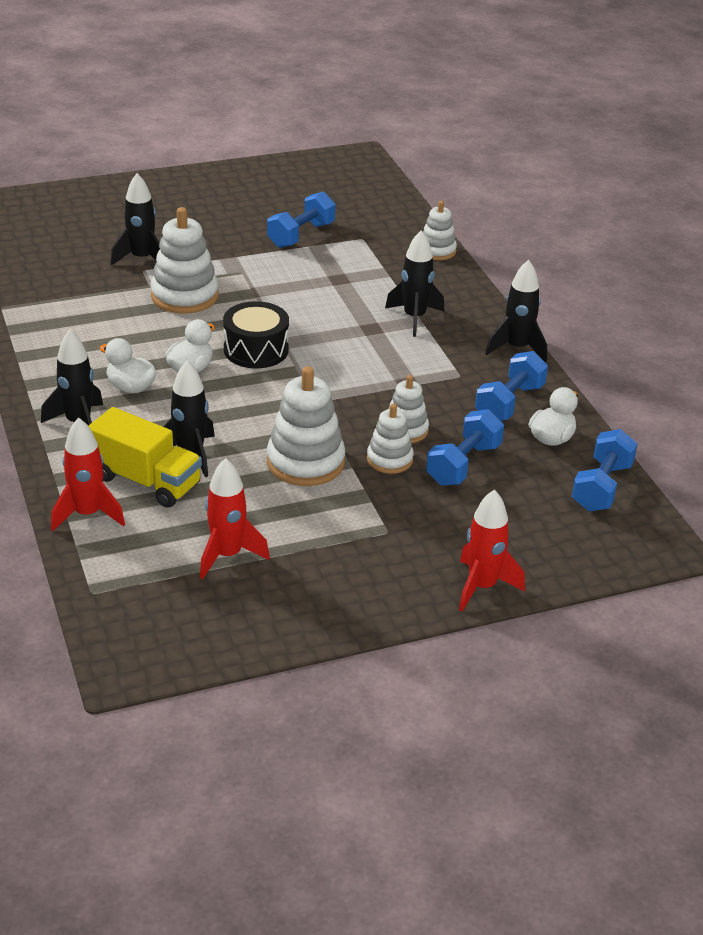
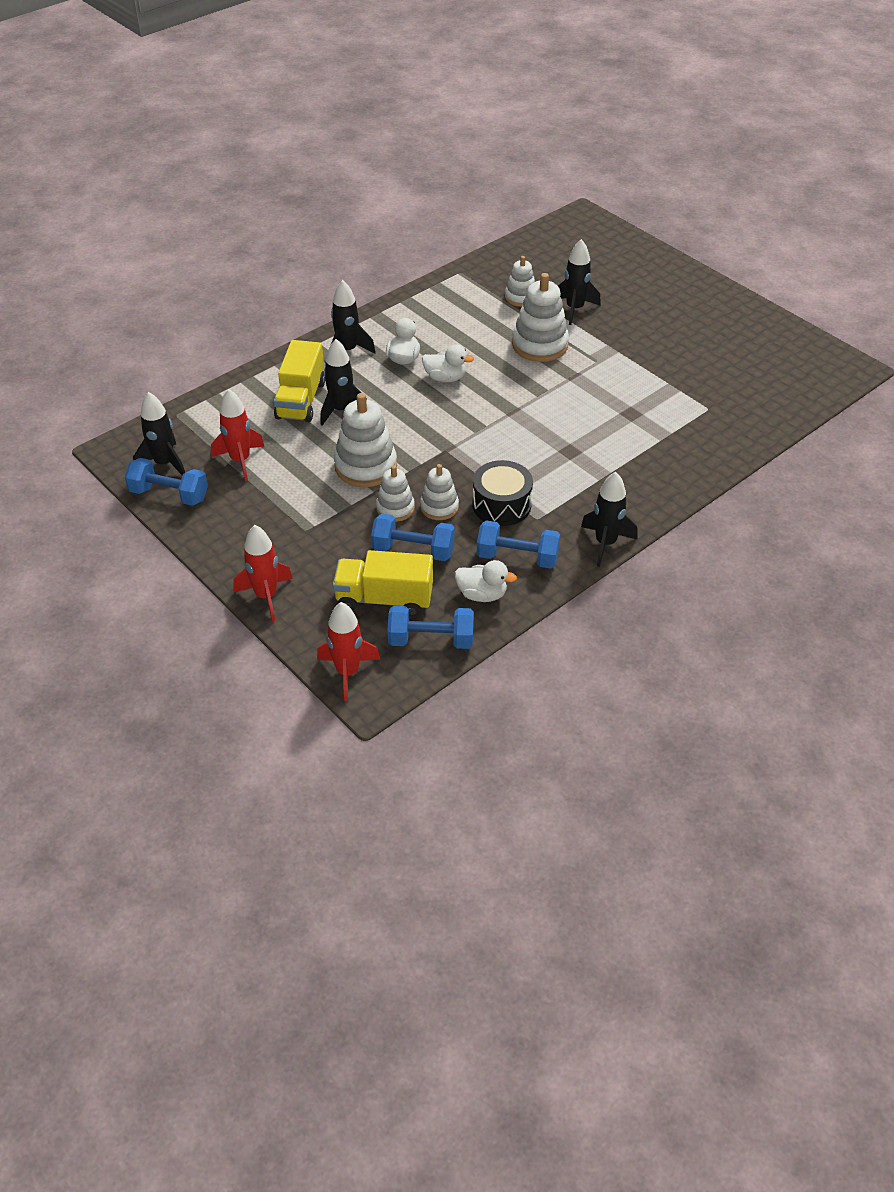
camera: 70 degrees right, 10 degrees up
red rocket [51,418,125,531] -> red rocket moved to [317,602,381,702]
black drum [223,301,289,368] -> black drum moved to [472,460,533,526]
blue dumbbell [267,192,336,248] -> blue dumbbell moved to [125,458,208,506]
black rocket [385,231,444,337] -> black rocket moved to [133,392,185,475]
white stacking toy [423,201,457,260] -> white stacking toy moved to [505,256,535,307]
none -> yellow truck [333,550,433,616]

